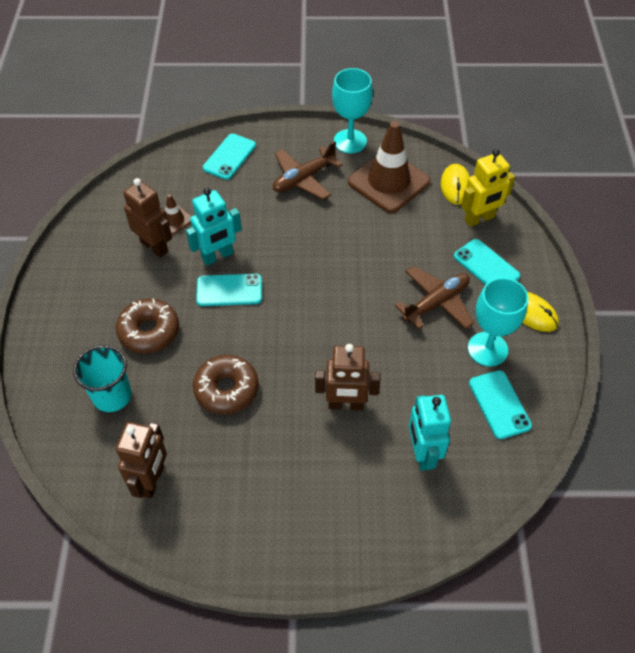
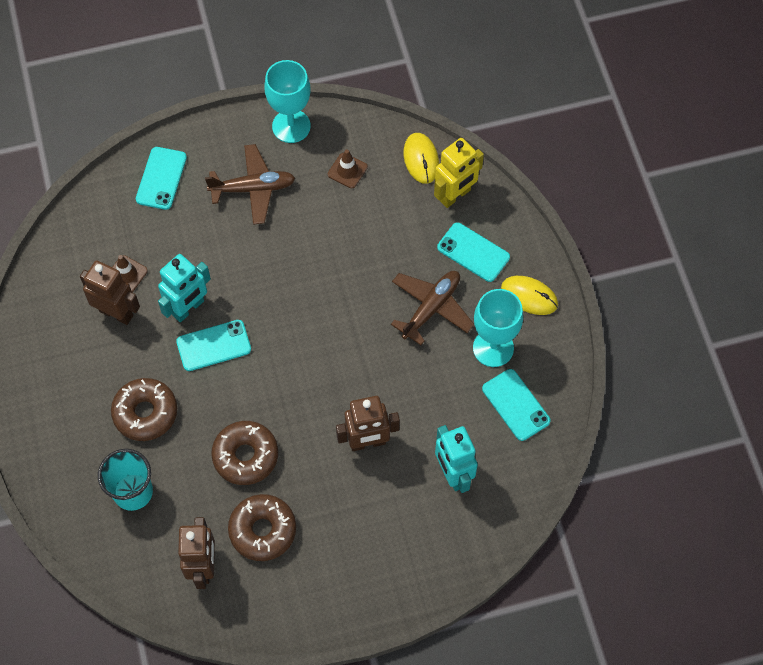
camera: 15 degrees left, 10 degrees up
brown plane [273,141,343,200] -> brown plane turned 135 degrees counterclockwise [205,144,295,225]
brown traffic cone [348,121,430,213] -> brown traffic cone [328,149,368,188], size x0.45
none -> brown donut [228,494,296,561]

